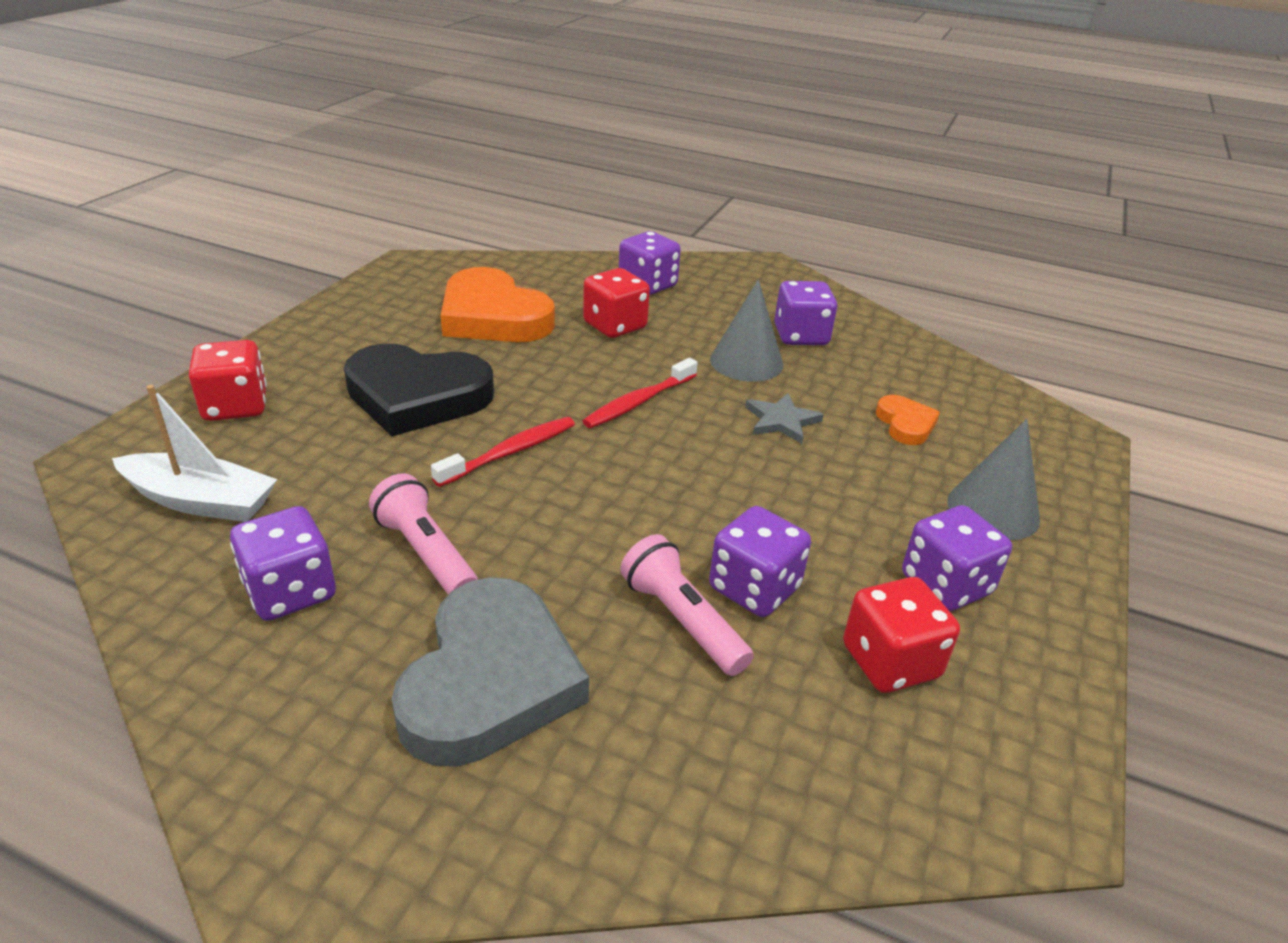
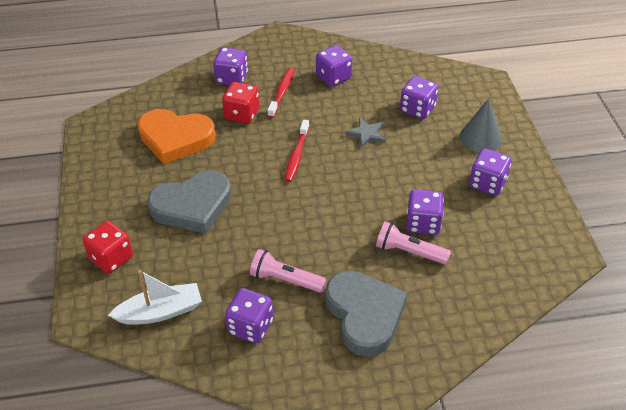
camera: 30 degrees left, 10 degrees up
black heart [344,344,494,436] -> grey heart [147,170,231,234]
red toothbrush [431,417,575,487] -> red toothbrush moved to [268,68,295,118]
grey cone [710,280,783,382] -> none
red dice [843,577,960,693] -> none
orange heart [876,395,940,445] -> purple dice [400,76,438,119]

